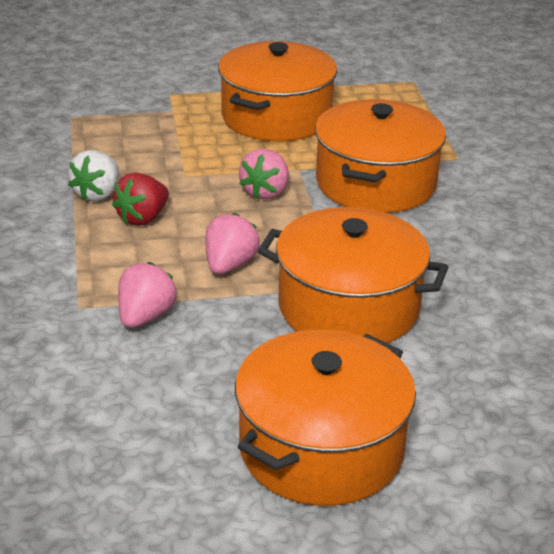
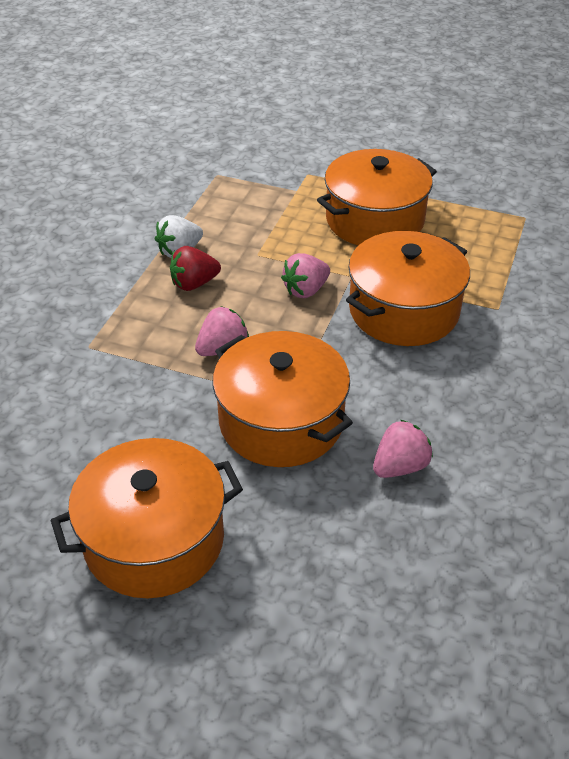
camera: 30 degrees right, 10 degrees up
pink strawberry [118,262,177,328] -> pink strawberry moved to [373,420,433,478]

